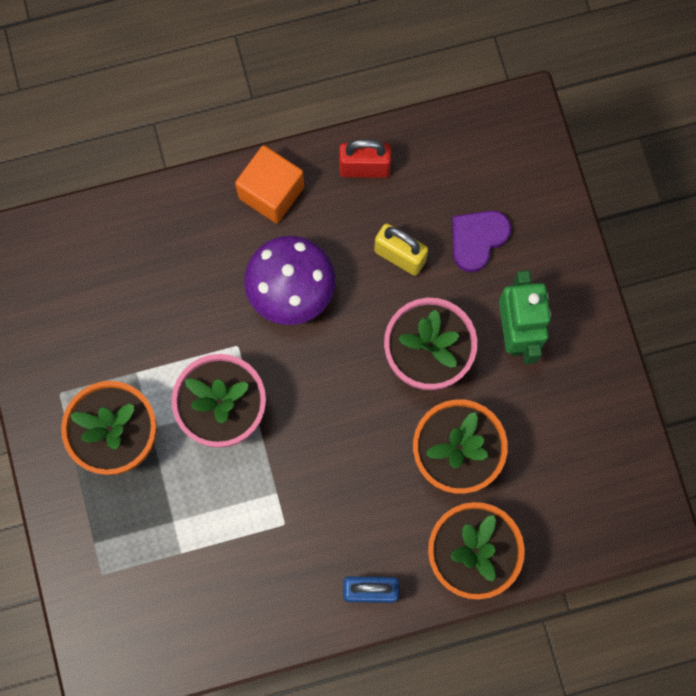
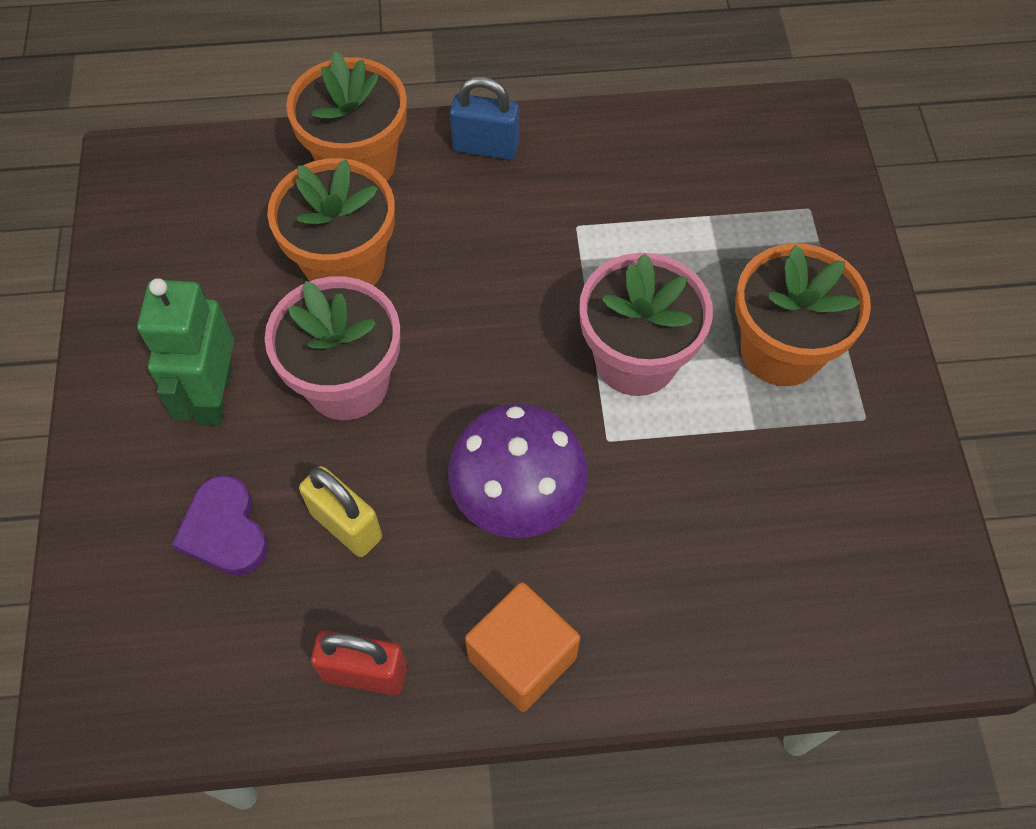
camera: 170 degrees left, 15 degrees down
purple heart [452,211,511,272] -> purple heart turned 105 degrees clockwise [172,475,268,576]

